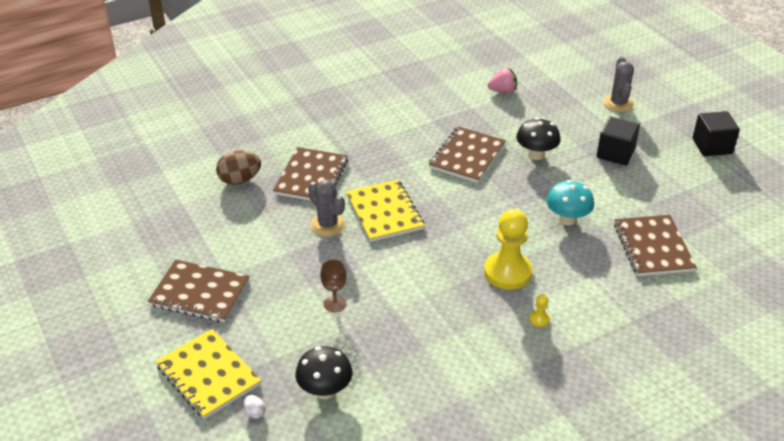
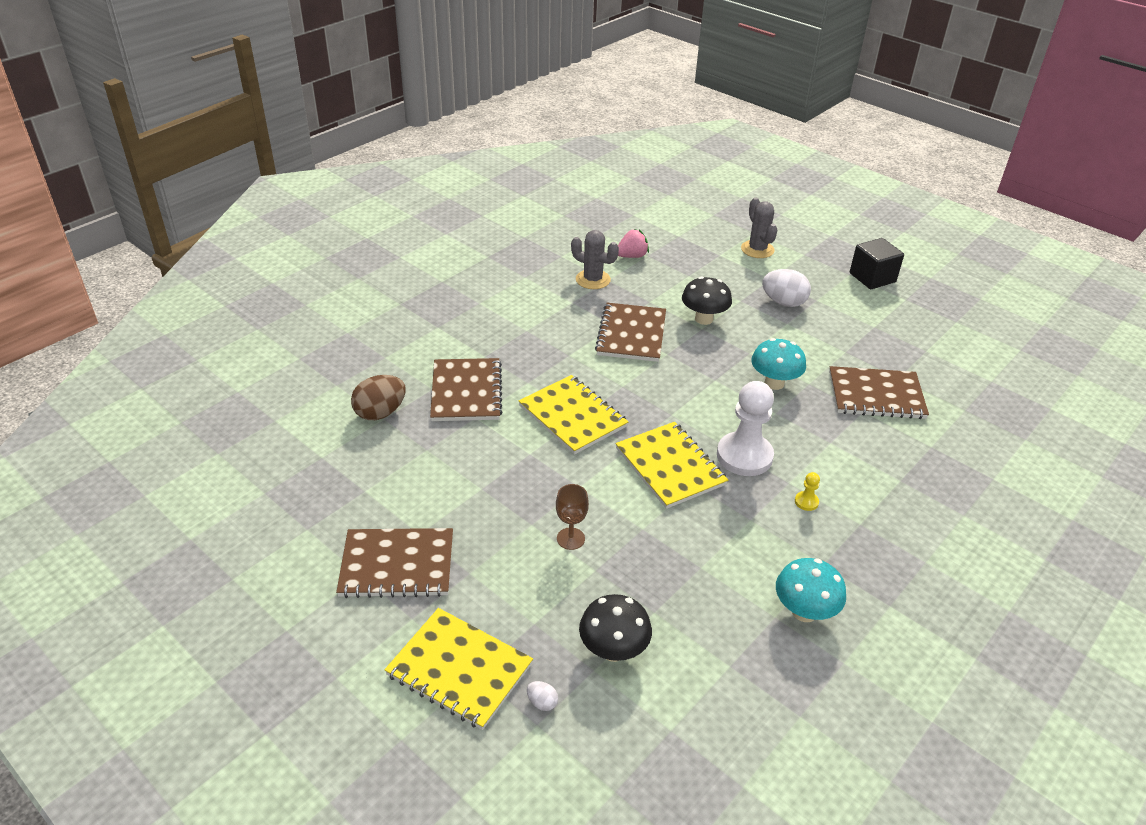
camera: 20 degrees left, 0 degrees up
grey cactus [308,180,345,236] -> grey cactus moved to [571,230,619,289]
yellow pawn [484,209,532,290] -> white pawn [717,381,774,476]
black cube [597,117,640,166] -> white egg [762,269,811,307]
brown notebook [614,215,697,276] -> brown notebook turned 60 degrees counterclockwise [829,366,929,419]
none -> yellow notebook [616,422,728,509]
none -> turquoise mushroom [776,558,846,622]

